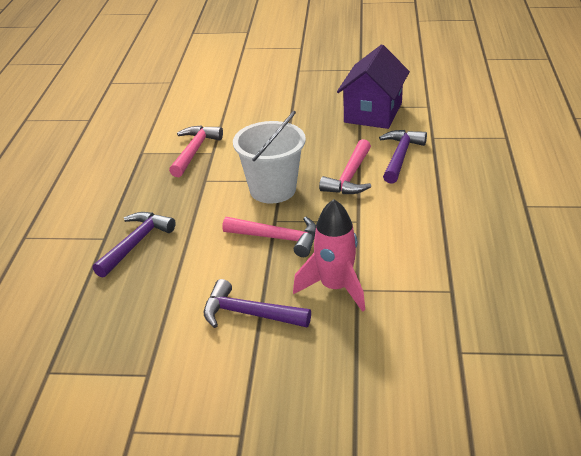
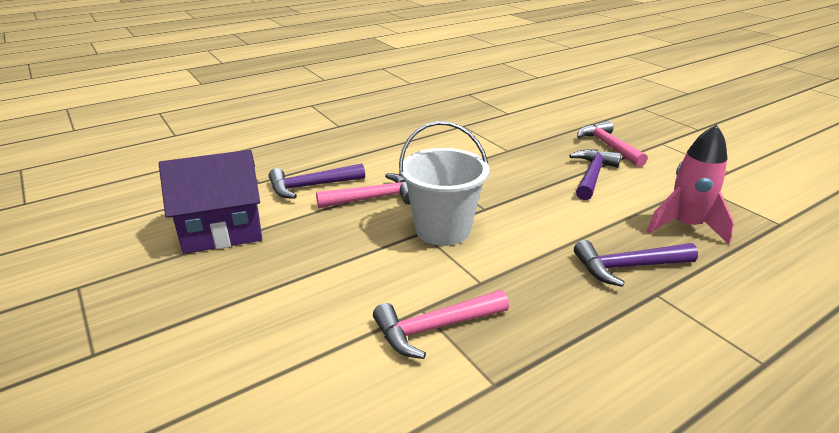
camera: 130 degrees left, 5 degrees down
purple hammer [204,279,311,328] -> purple hammer turned 135 degrees counterclockwise [569,149,621,200]
pink hammer [222,217,316,257] -> pink hammer moved to [577,121,648,167]
pink rocket [293,199,365,312] -> pink rocket moved to [646,124,734,245]

